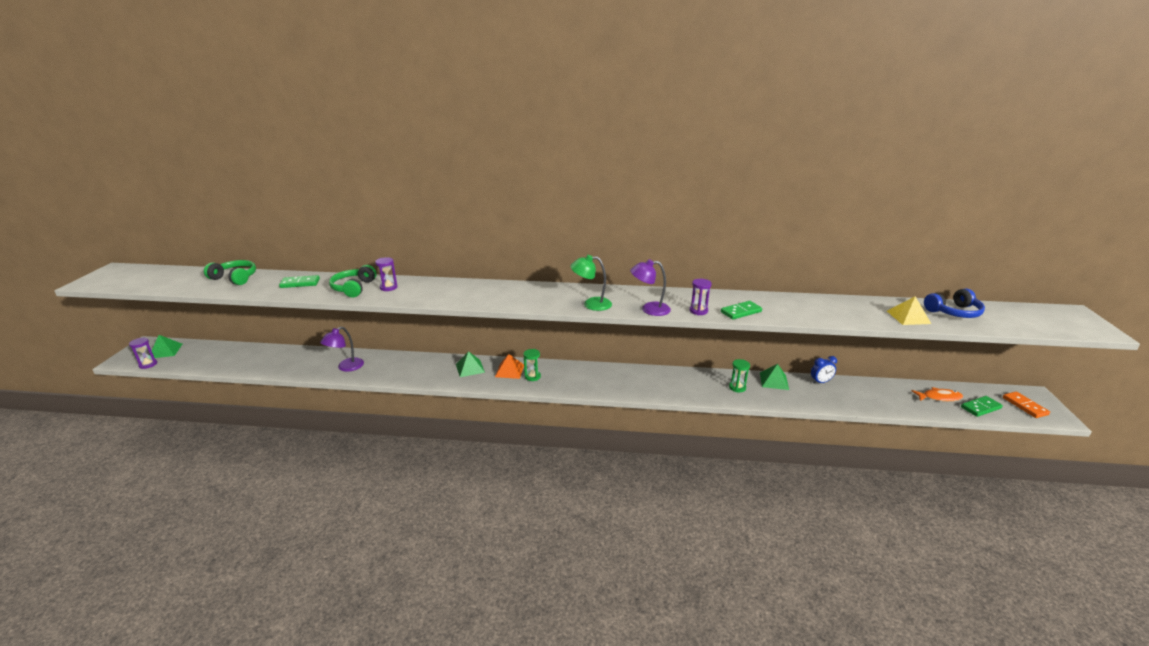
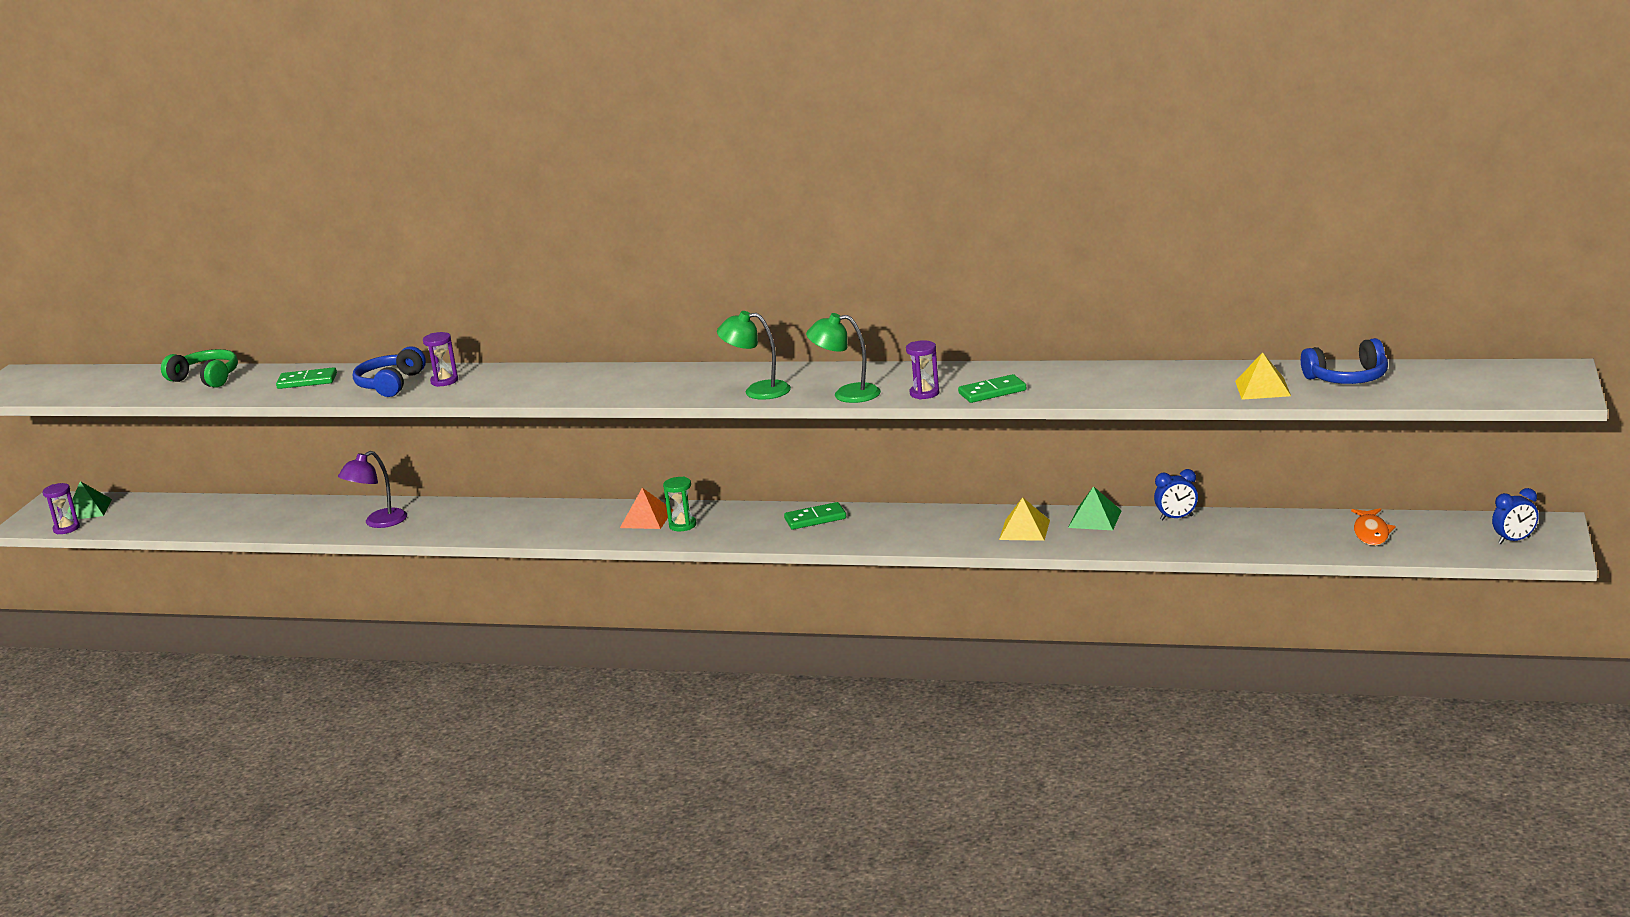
camera: 10 degrees right, 5 degrees down
green headphones [329,265,377,298] -> blue headphones [353,346,426,397]
green pyramid [456,351,485,377] -> none
purple lamp [630,259,671,316] -> green lamp [806,313,881,403]
green hourglass [729,359,750,392] -> yellow pyramid [999,497,1050,541]
orange fish [912,387,963,401] -> orange fish turned 90 degrees clockwise [1351,508,1396,546]
green domino [961,396,1003,417] -> green domino moved to [784,502,846,530]
orange domino [1003,392,1050,418] -> blue clock [1492,488,1539,544]

